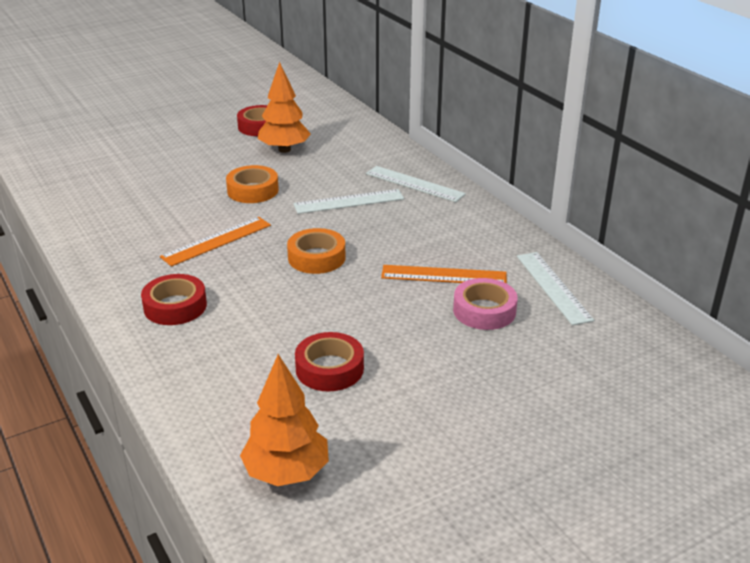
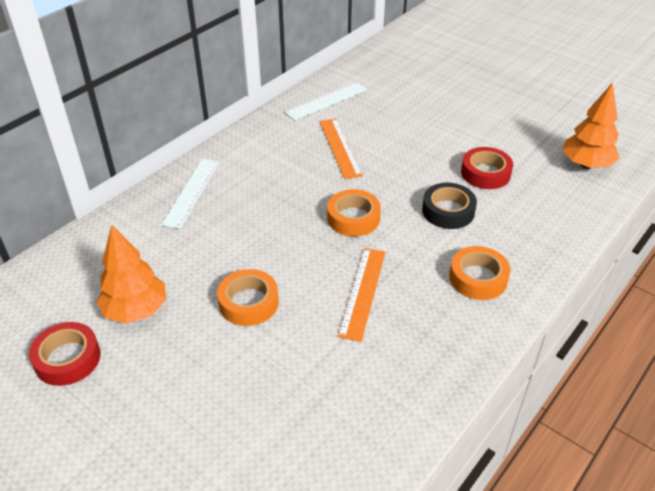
camera: 110 degrees left, 10 degrees up
red tape [141,274,207,325] -> orange tape [449,246,511,300]
orange ruler [160,217,271,267] -> orange ruler turned 75 degrees clockwise [338,248,386,342]
white ruler [293,189,404,214] -> none
pink tape [453,278,518,330] -> none
none -> black tape [422,183,477,229]

